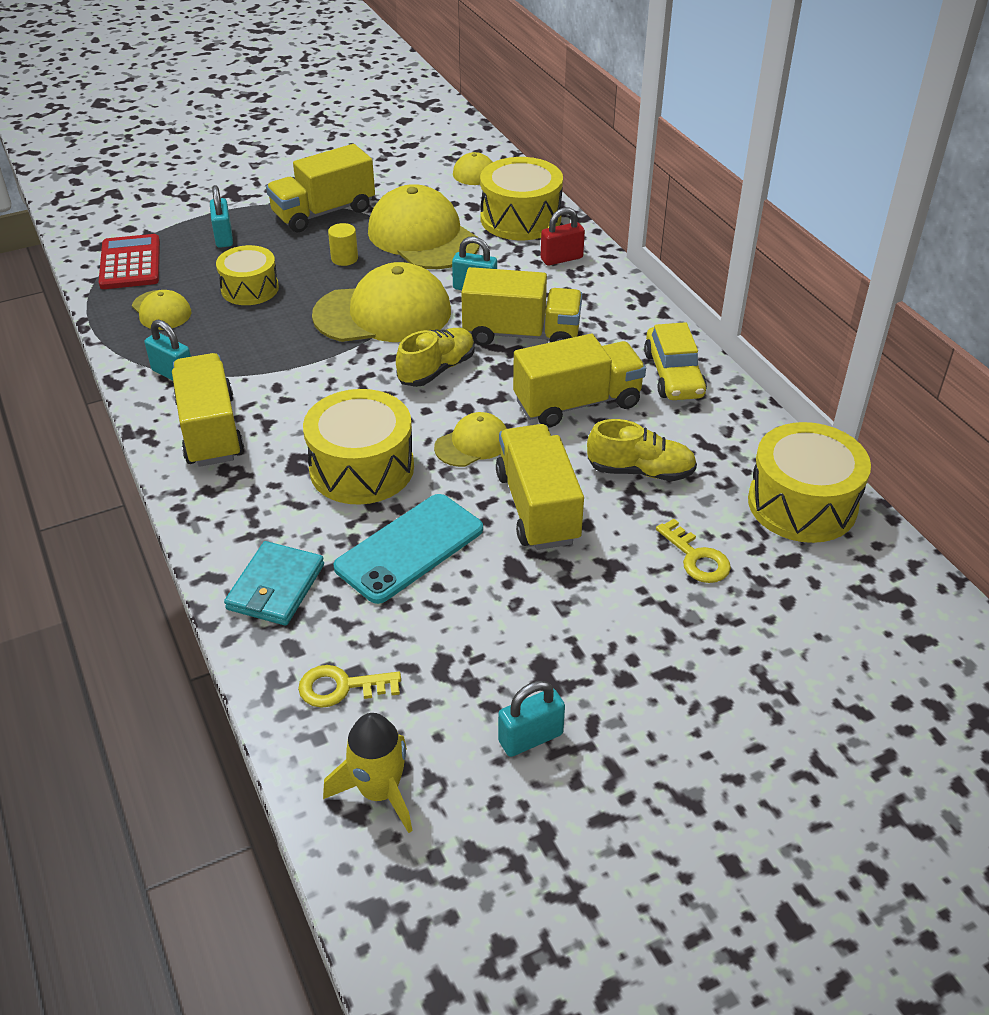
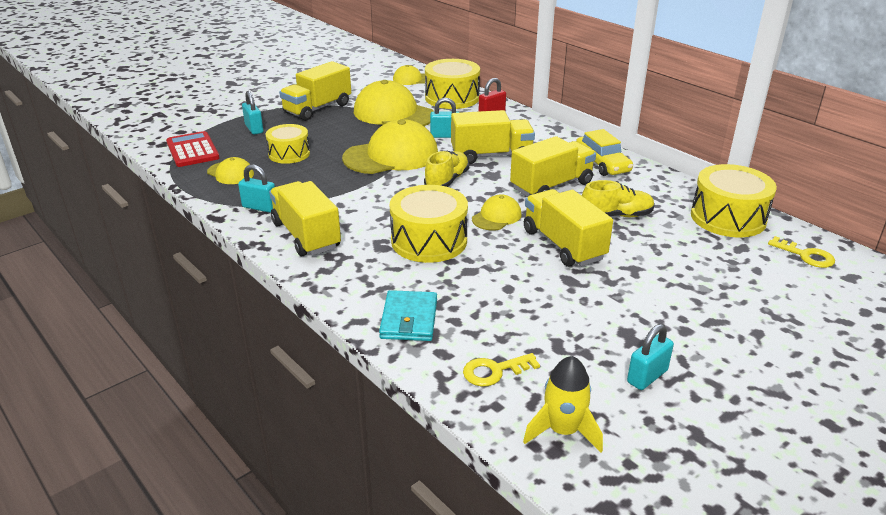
camera: 15 degrees left, 10 degrees down
yellow cylinder [328,223,358,266] -> none
turquoise phone [333,494,483,604] -> none
yellow key [656,519,731,583] -> yellow key moved to [768,236,835,268]

